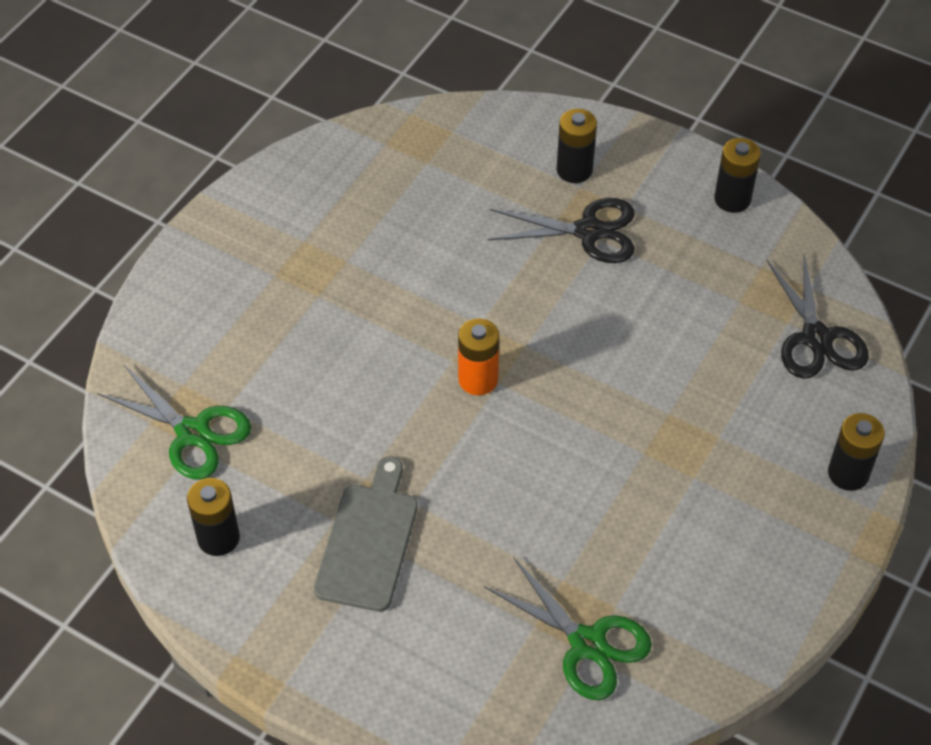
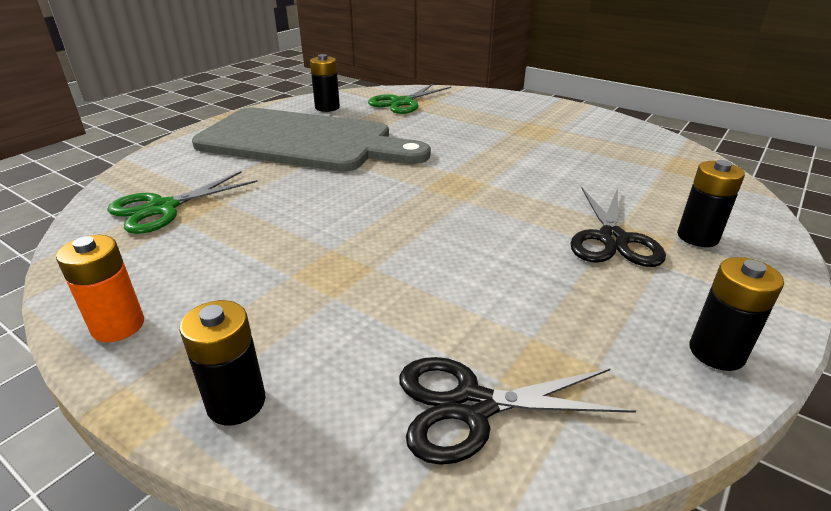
camera: 95 degrees right, 20 degrees down
grey cutting board [314,456,418,612] -> grey cutting board [192,107,431,172], size x1.99
orange battery [458,318,499,395] -> orange battery moved to [56,235,144,342]

